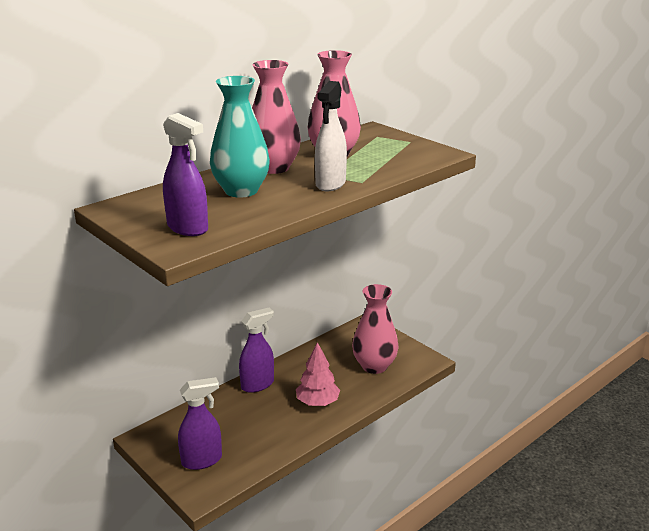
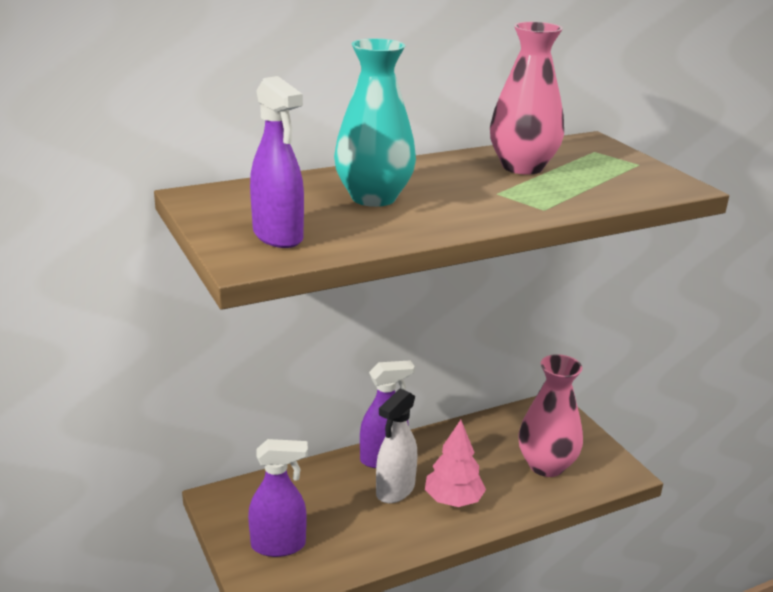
camera: 15 degrees right, 0 degrees up
pink vase [252,60,301,174] -> none
white spray bottle [315,81,347,191] -> white spray bottle moved to [376,388,417,503]

